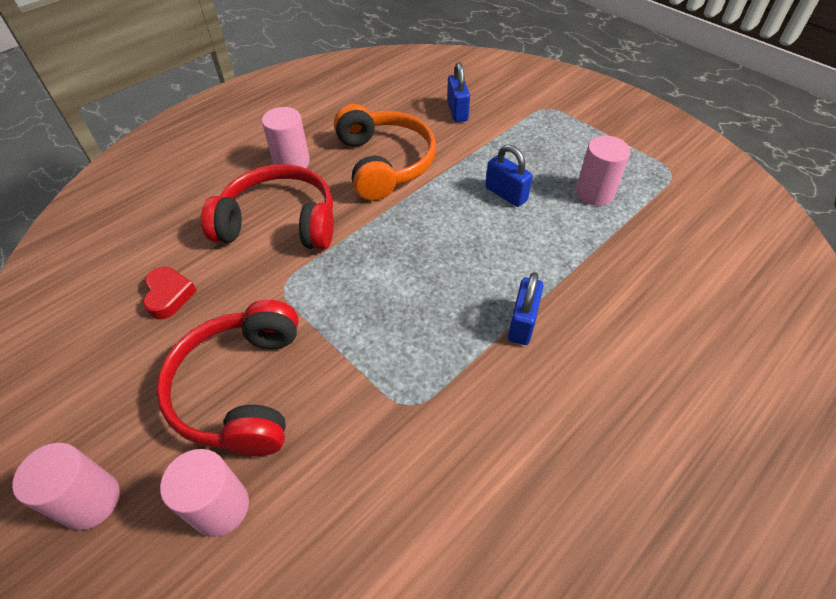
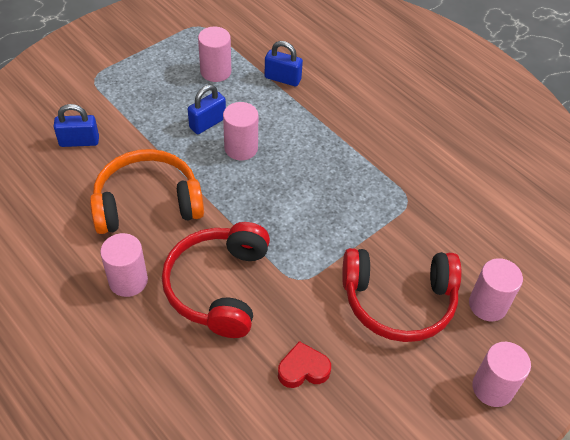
camera: 90 degrees left, 0 degrees up
blue padlock [508,272,543,345] -> blue padlock moved to [265,41,303,86]
none -> pink cylinder [223,102,258,160]

